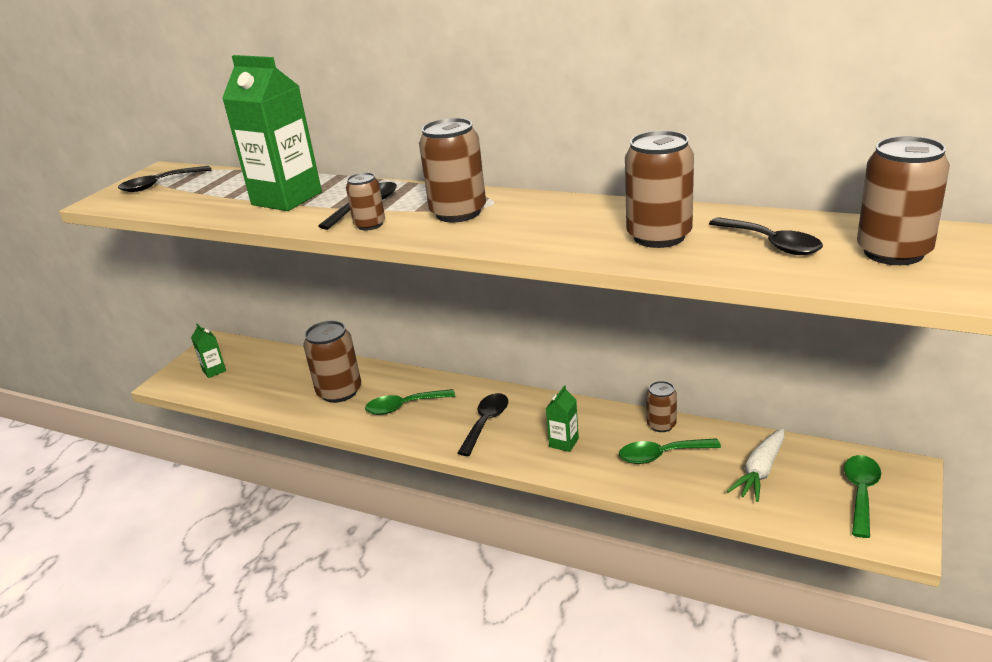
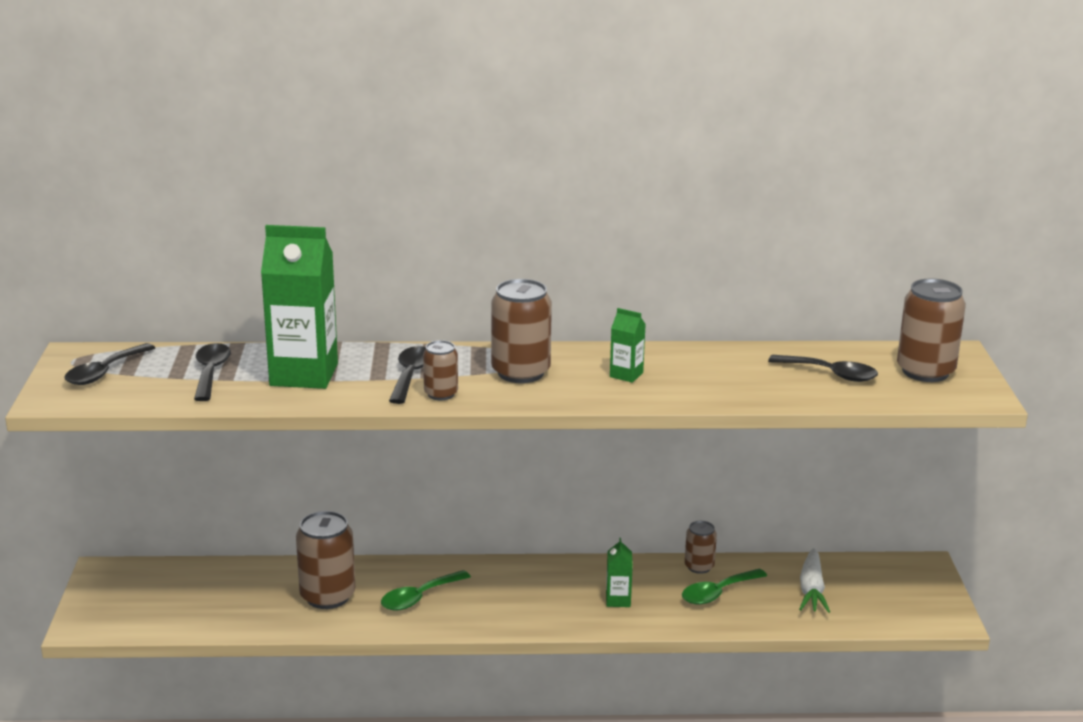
camera: 30 degrees left, 5 degrees down
green carton [191,323,226,378] -> green carton moved to [610,308,645,383]
black spoon [458,393,508,456] -> black spoon moved to [194,343,231,401]
brown can [625,130,694,248] -> none
green spoon [844,455,881,538] -> none

